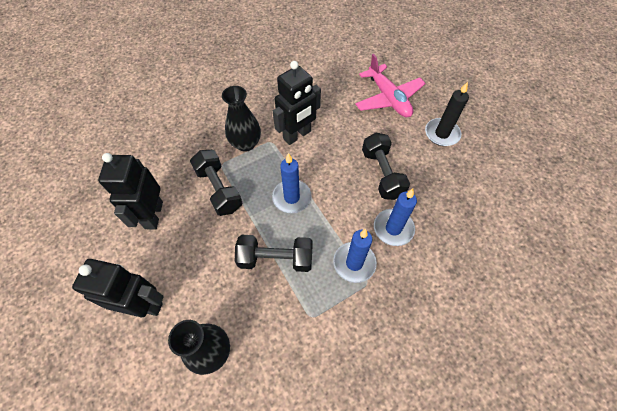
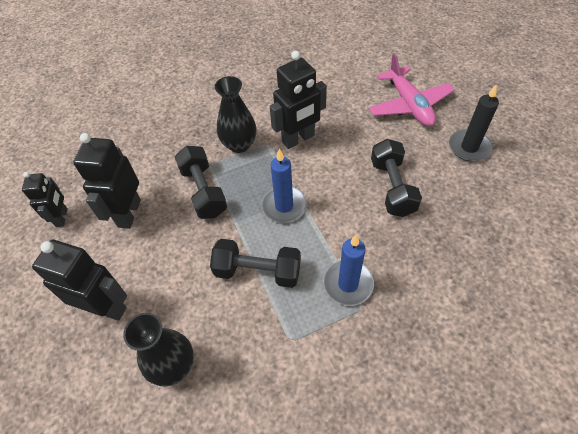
camera: 10 degrees right, 5 degrees down
blue candle [374,189,417,246] -> none
none -> black robot [22,172,67,227]

